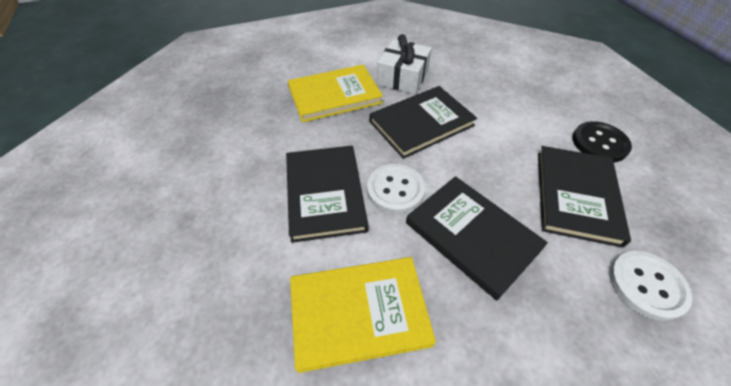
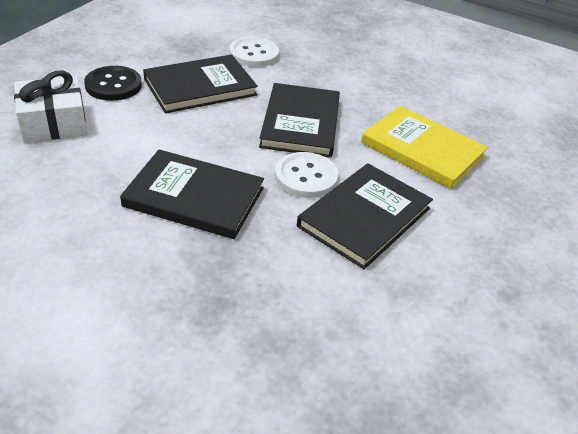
camera: 135 degrees left, 10 degrees down
yellow book [288,65,383,122] -> none
white gift [377,34,432,94] -> white gift moved to [14,71,87,143]

